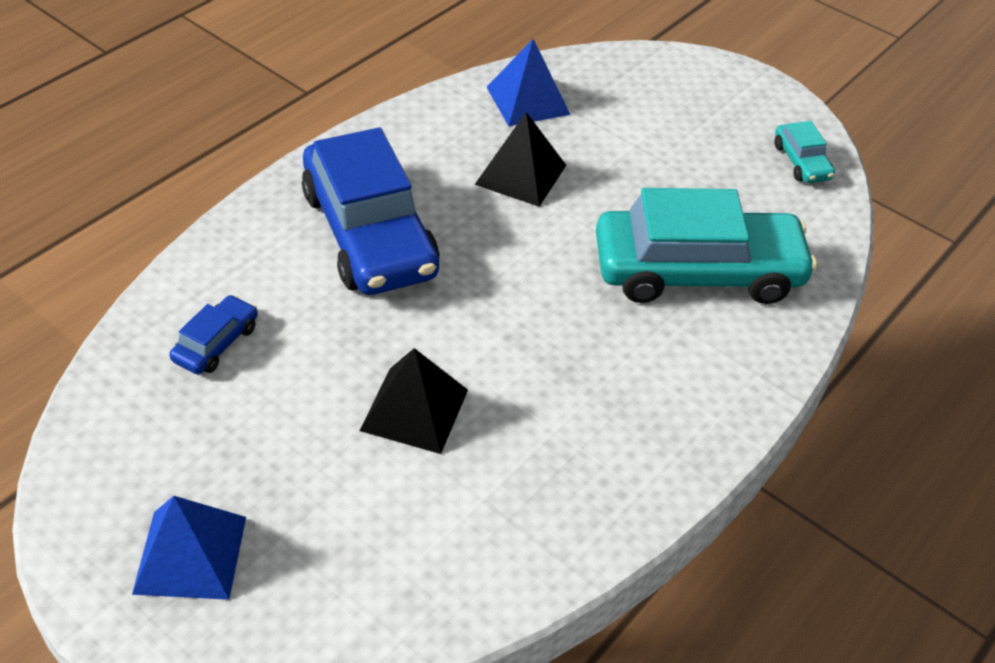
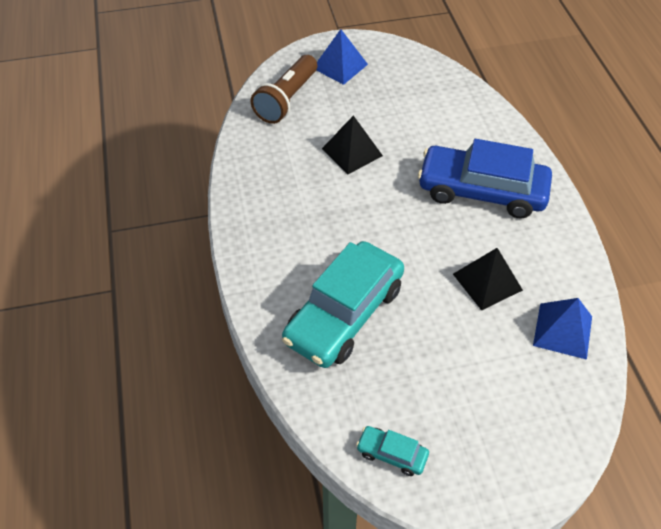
camera: 130 degrees right, 5 degrees up
blue car [169,295,258,374] -> none
none -> brown flashlight [250,55,317,124]

